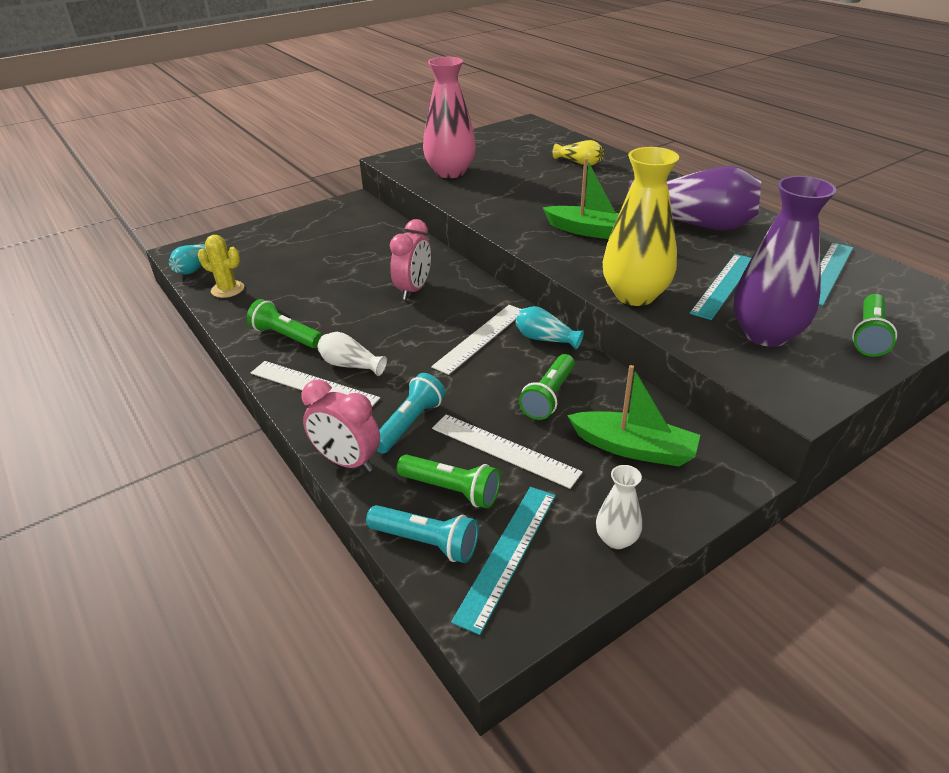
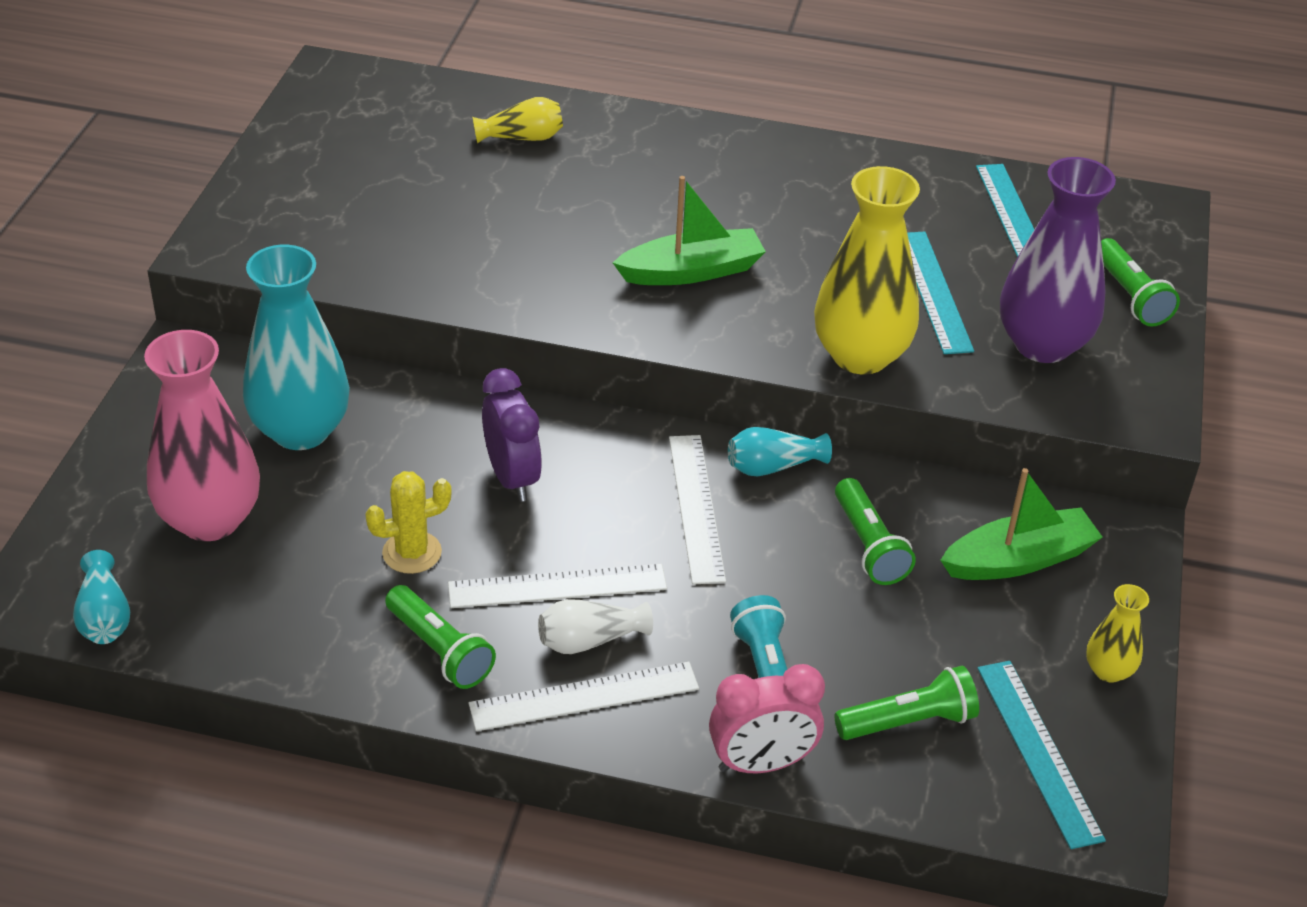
camera: 45 degrees left, 5 degrees up
yellow cactus [198,235,244,298] -> yellow cactus moved to [365,471,452,574]
green flashlight [247,299,322,348] -> green flashlight turned 120 degrees counterclockwise [385,585,496,689]
turquoise flashlight [366,505,479,563] -> none
pink clock [390,219,431,300] -> purple clock [482,368,542,502]
pink vase [423,57,476,178] -> pink vase moved to [144,330,260,541]
white ruler [432,414,583,489] -> white ruler moved to [448,564,667,608]
white vase [596,465,642,549] -> yellow vase [1086,584,1149,683]
purple vase [628,166,761,230] -> none
none -> turquoise vase [243,245,350,450]

